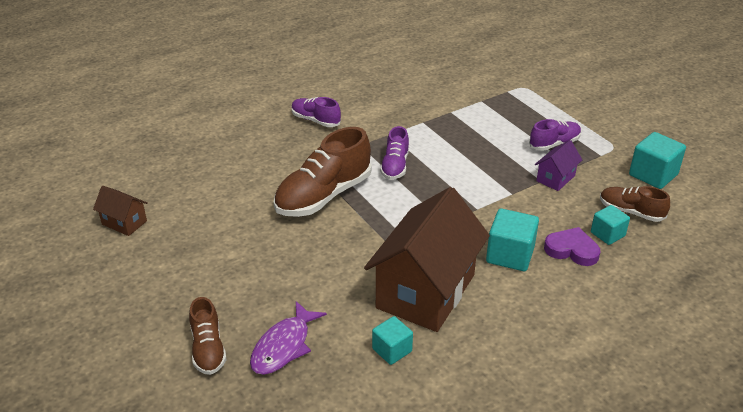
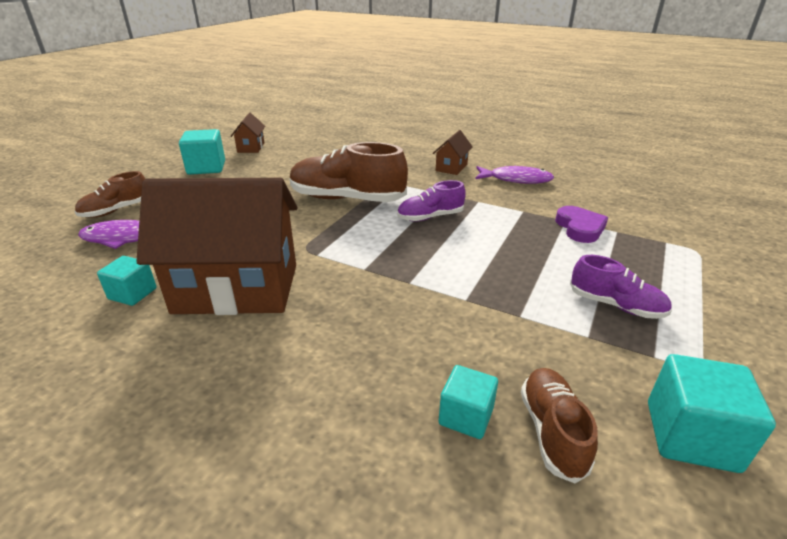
camera: 60 degrees right, 5 degrees down
purple shoe [292,97,341,127] -> brown house [433,130,473,175]
turquoise cube [486,209,539,271] -> turquoise cube moved to [179,129,225,175]
purple house [535,140,582,191] -> none
purple heart [544,227,600,266] -> purple heart moved to [555,206,608,243]
none -> purple fish [475,166,554,184]

